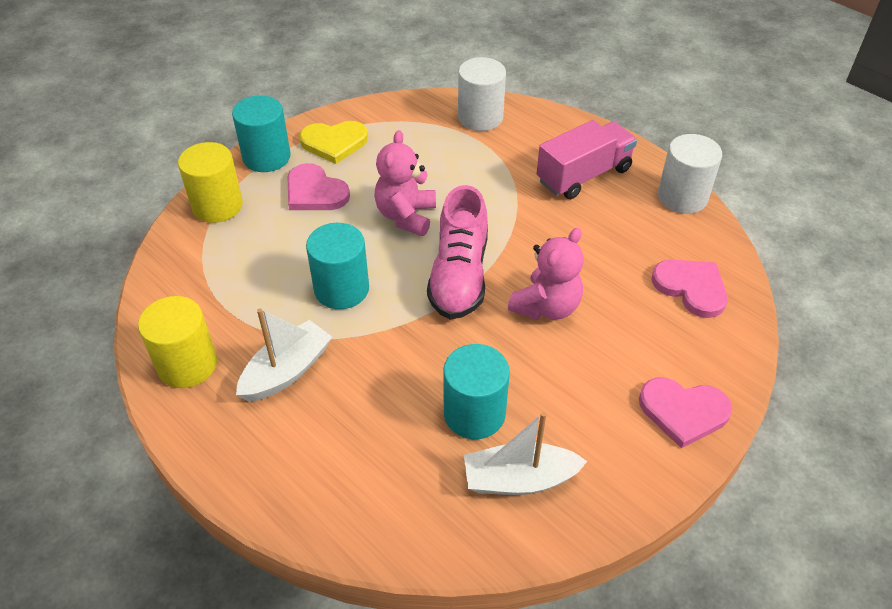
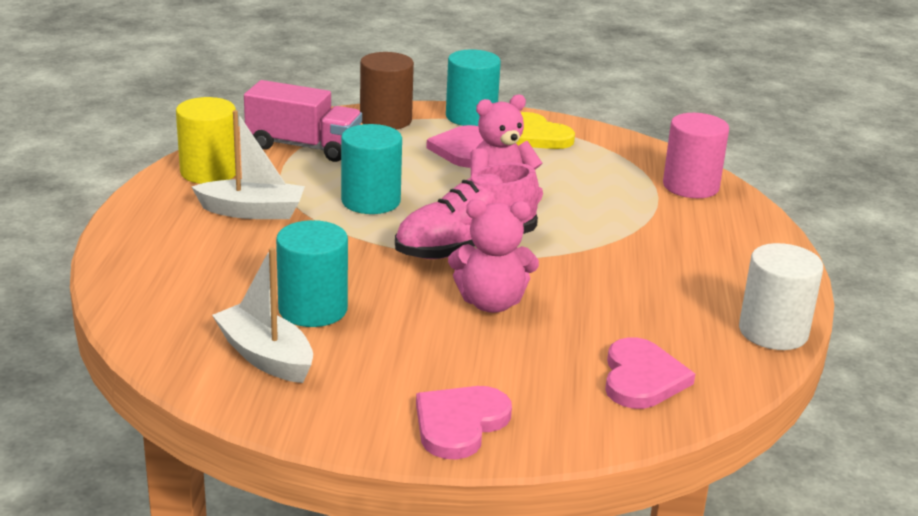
camera: 50 degrees right, 20 degrees down
yellow cylinder [178,142,243,223] -> brown cylinder [360,52,414,129]
white cylinder [458,57,506,131] -> pink cylinder [663,113,729,198]
pink truck [537,120,637,199] -> pink truck moved to [244,80,362,162]
pink heart [639,378,732,448] -> pink heart turned 60 degrees clockwise [416,386,512,460]

